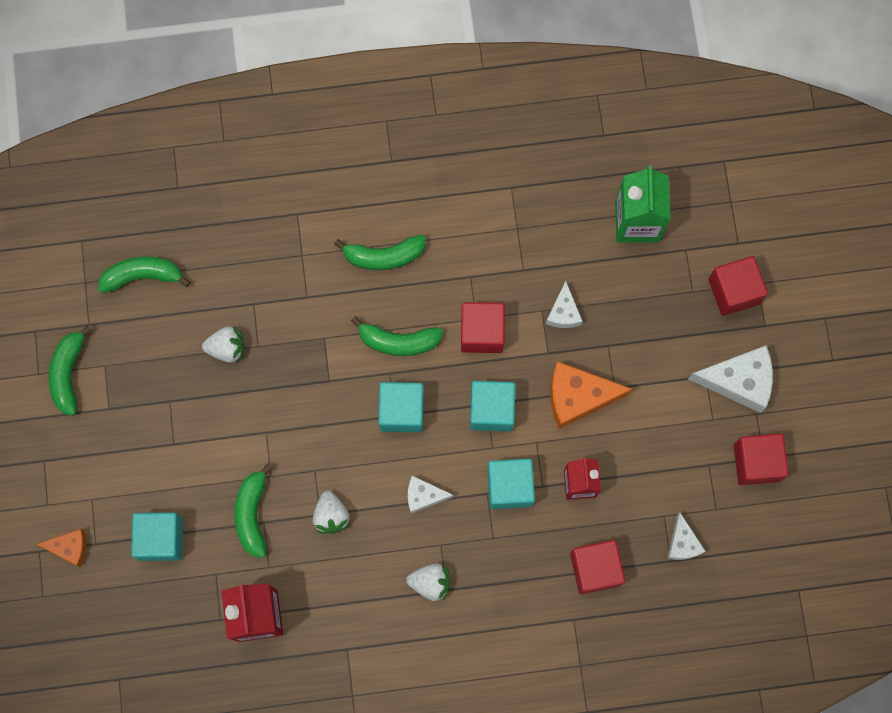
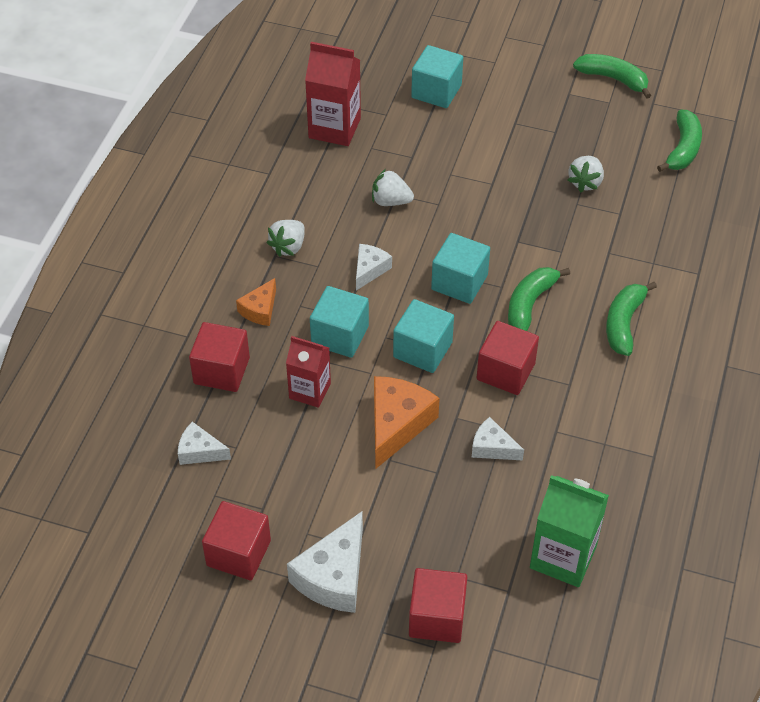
camera: 115 degrees right, 25 degrees down
orange cheese [37,529,86,567] -> orange cheese moved to [236,278,276,326]
green banana [234,463,273,558] -> none

